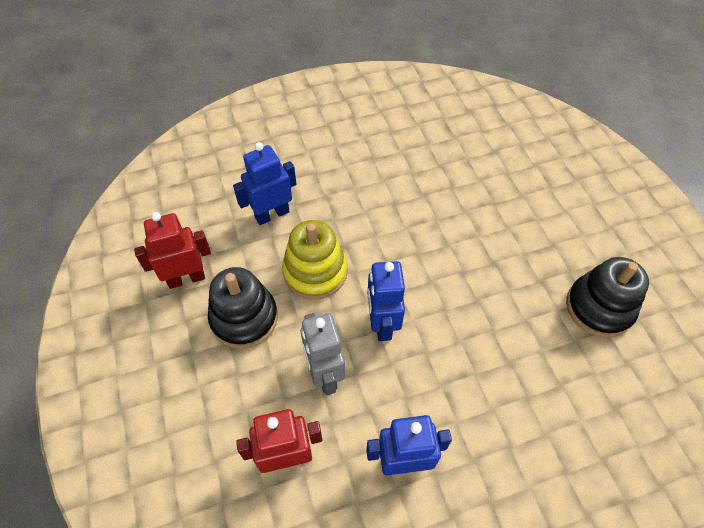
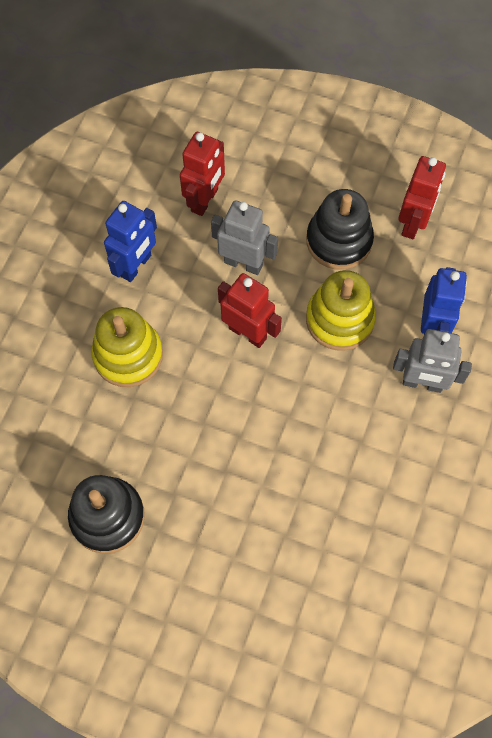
camera: 130 degrees right, 10 degrees up
blue robot [367,261,405,341] -> red robot [218,273,282,348]
none -> yellow stacking toy [91,307,163,387]
none -> grey robot [393,329,472,393]

